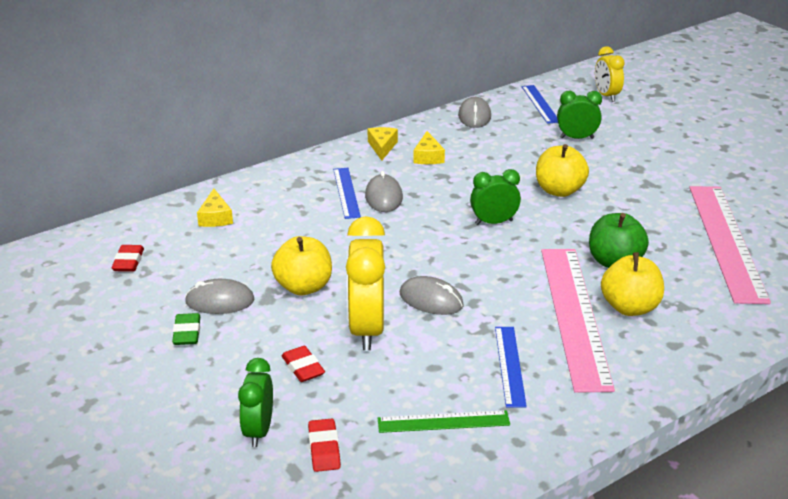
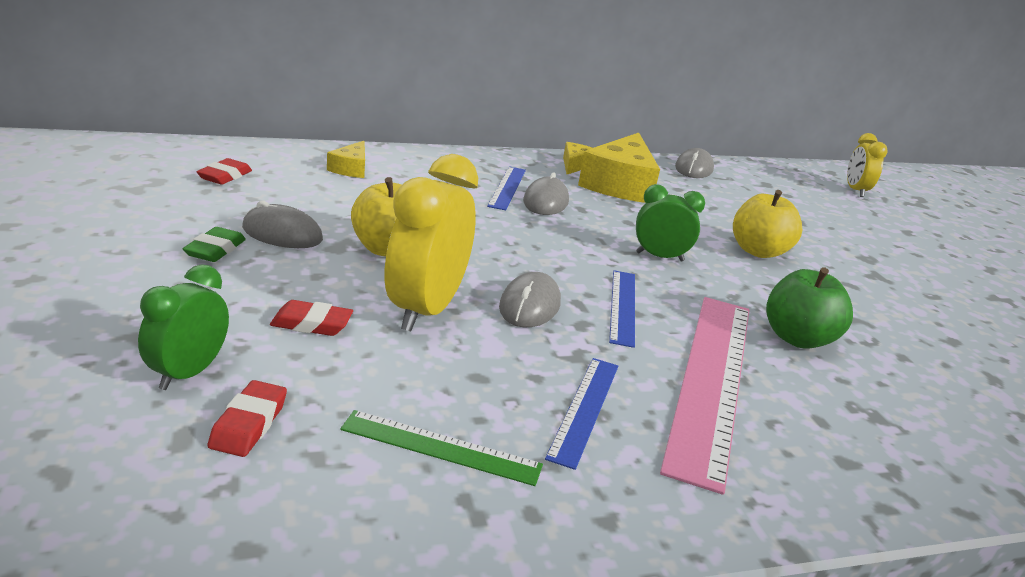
camera: 15 degrees right, 5 degrees down
red eraser [281,346,325,382] -> red eraser turned 75 degrees counterclockwise [270,300,353,336]
grey mouse [400,276,464,315] -> grey mouse turned 60 degrees clockwise [499,272,561,327]
yellow cheese [413,131,445,164] -> yellow cheese [578,133,660,203], size x2.06
blue ruler [522,85,558,124] -> blue ruler moved to [609,270,635,348]
green clock [557,91,602,139] -> none
yellow apple [601,252,664,316] -> none
pink ruler [689,186,771,304] -> none

